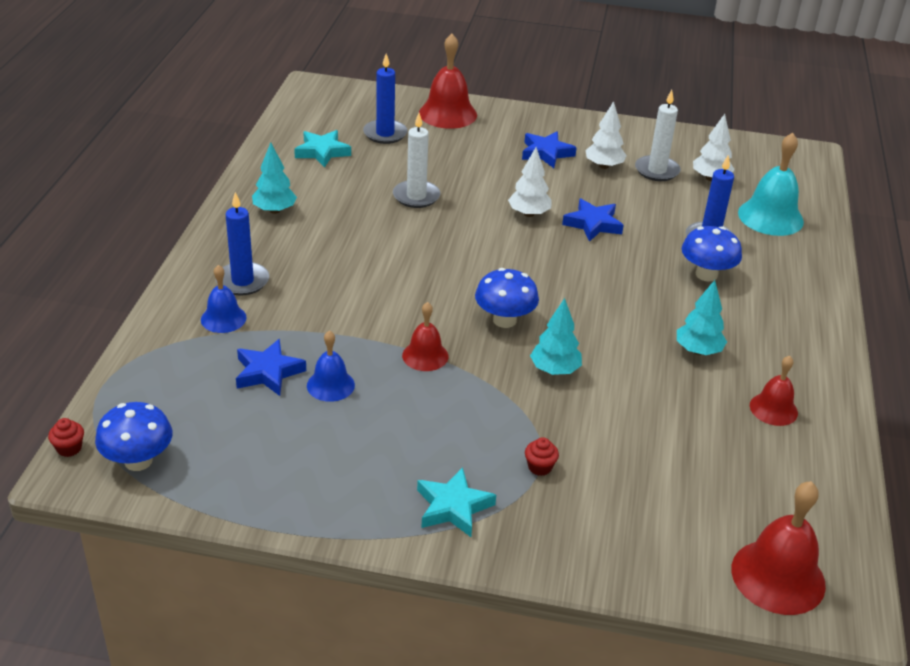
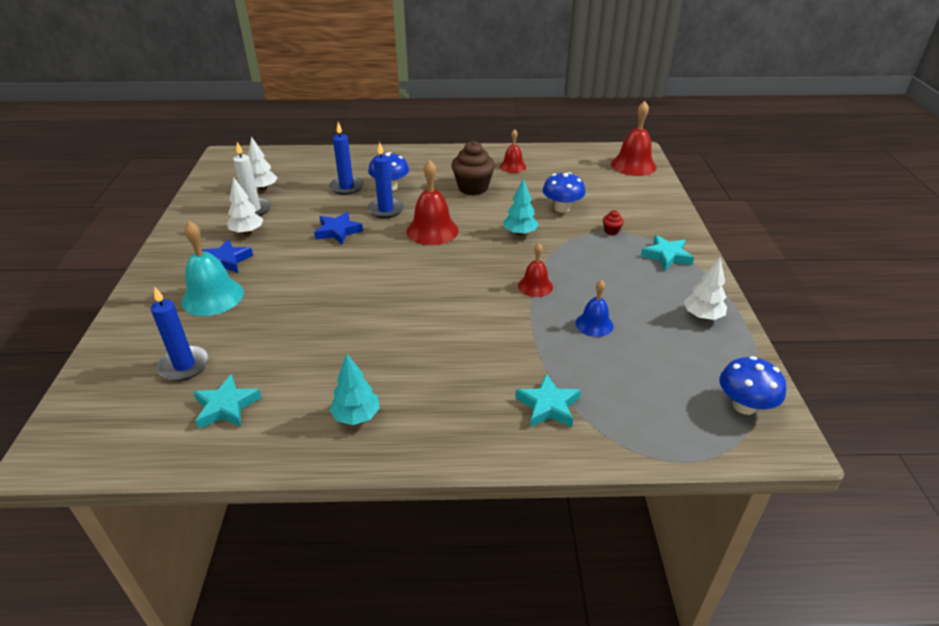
camera: 100 degrees left, 0 degrees up
red cupcake [48,418,84,457] -> none
blue bell [201,265,247,333] -> turquoise star [515,373,581,427]
blue candle [215,192,269,295] -> blue candle moved to [367,142,404,218]
blue star [236,339,306,396] -> none
white candle [393,113,440,208] -> none
red bell [419,34,477,129] -> red bell moved to [406,160,459,245]
blue mushroom [475,268,539,328] -> blue mushroom moved to [542,172,586,213]
white tree [508,147,552,217] -> white tree moved to [684,257,727,320]
turquoise tree [677,280,727,355] -> brown cupcake [451,141,495,195]
turquoise bell [738,133,804,236] -> turquoise bell moved to [181,221,244,316]

